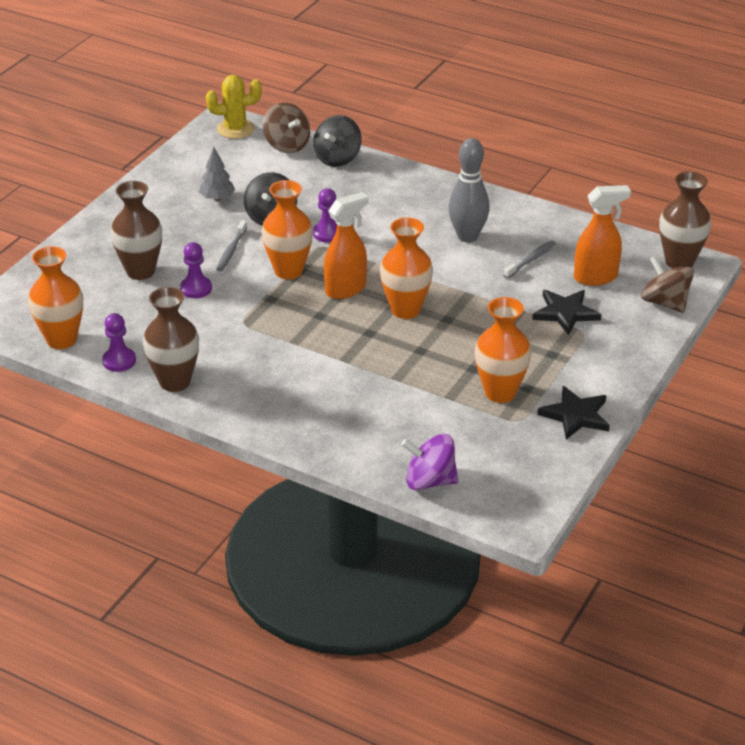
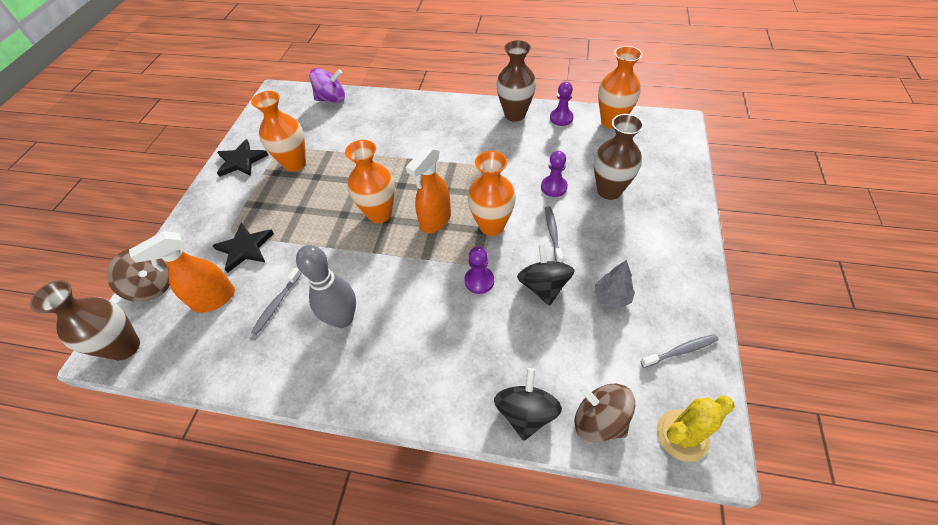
camera: 165 degrees right, 15 degrees up
none -> grey toothbrush [640,334,719,368]

